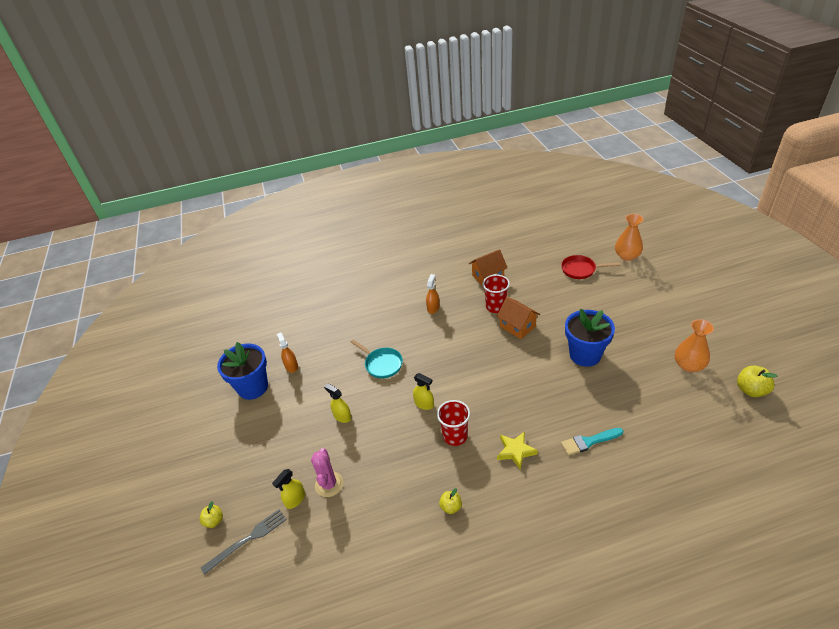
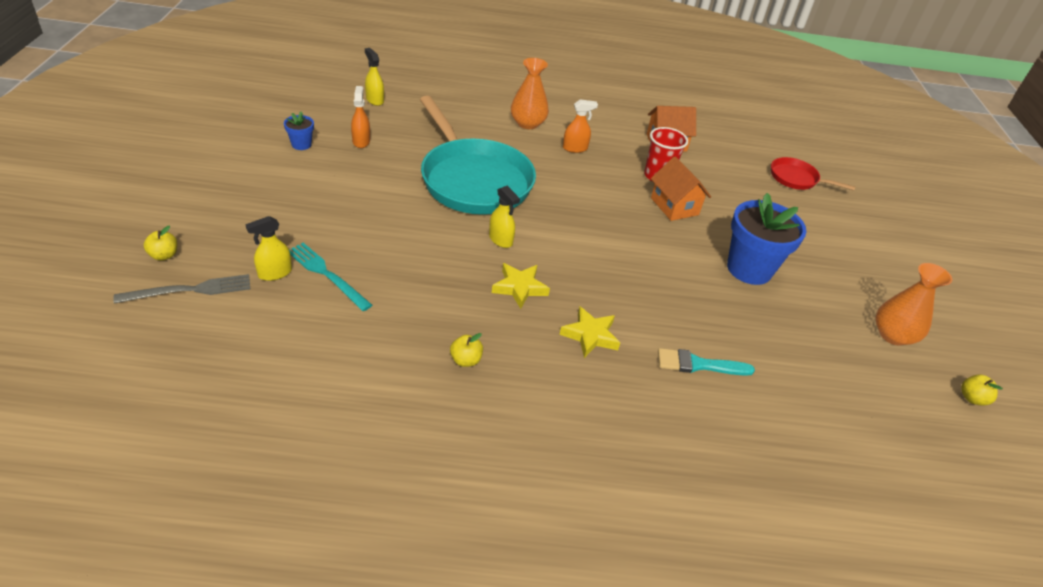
camera: 10 degrees right, 0 degrees up
blue flower pot [217,342,268,400] -> blue flower pot [284,111,314,150], size x0.46
pink cactus [311,448,343,497] -> turquoise fork [289,243,372,311]
yellow spray bottle [324,384,351,423] -> yellow spray bottle moved to [365,48,384,106]
turquoise pan [351,340,403,378] -> turquoise pan [420,96,536,215], size x2.11
orange spray bottle [426,274,439,314] -> orange spray bottle turned 45 degrees clockwise [563,99,598,153]
red cup [437,400,470,446] -> yellow star [492,263,550,309]
orange vase [615,214,644,261] -> orange vase moved to [511,58,549,129]
yellow apple [737,366,777,397] -> yellow apple [961,375,1003,406], size x0.62

